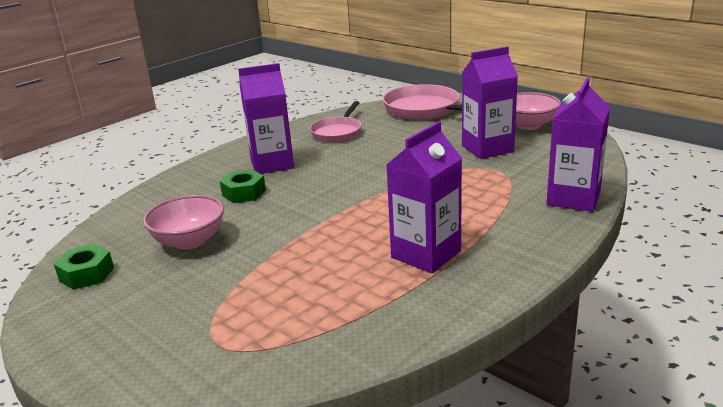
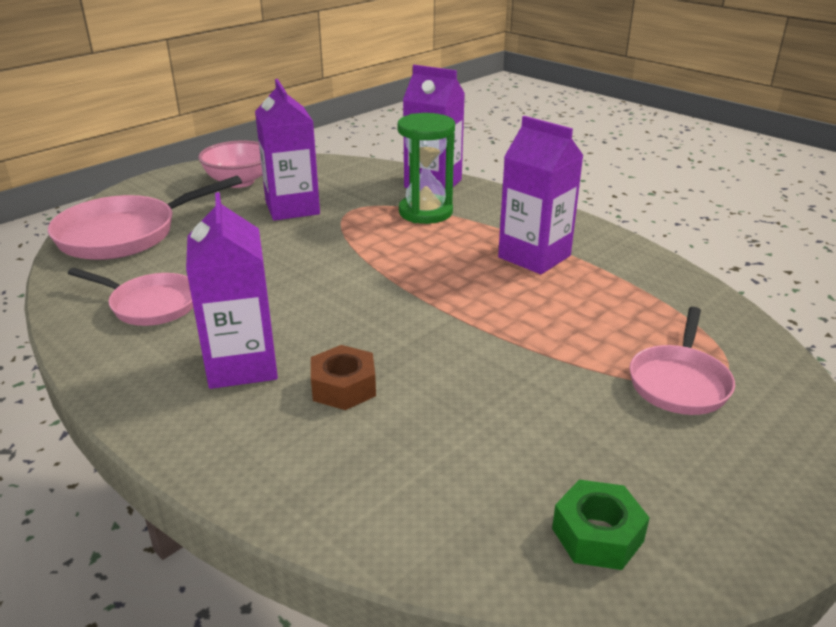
camera: 90 degrees left, 5 degrees up
pink bowl [143,195,224,250] -> none
green nut [220,169,266,203] -> brown nut [311,345,376,410]
none -> green hourglass [397,113,455,224]
none -> pink pan [630,307,735,415]

